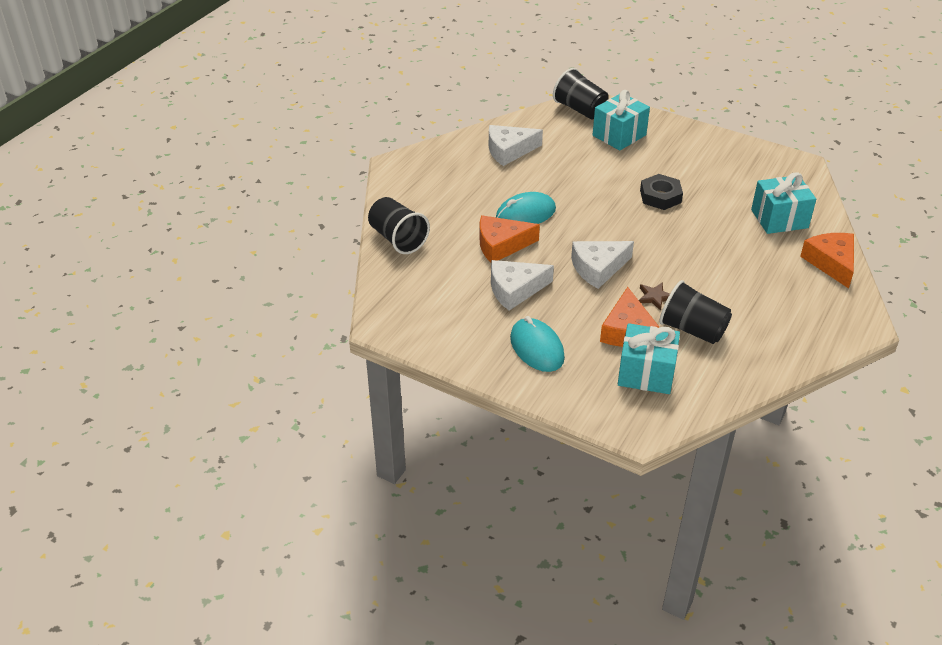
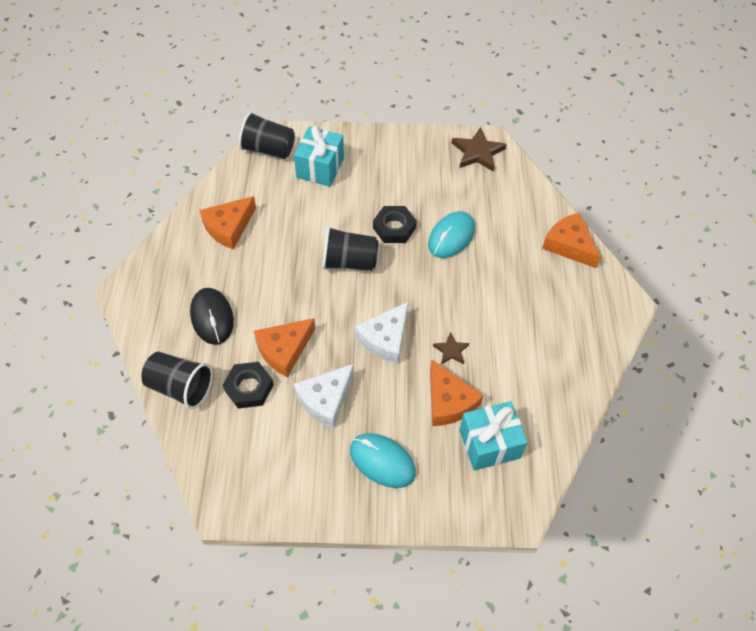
camera: 30 degrees left, 15 degrees up
white cheese [489,125,543,166] -> orange cheese [199,196,256,250]
turquoise mouse [496,192,556,224] -> turquoise mouse moved to [428,211,475,258]
black cup [659,280,732,344] -> black cup moved to [322,226,379,271]
turquoise gift [751,172,816,234] -> none
none -> black mouse [190,288,234,345]
none -> black nut [223,362,274,409]
none -> brown star [452,127,507,172]

